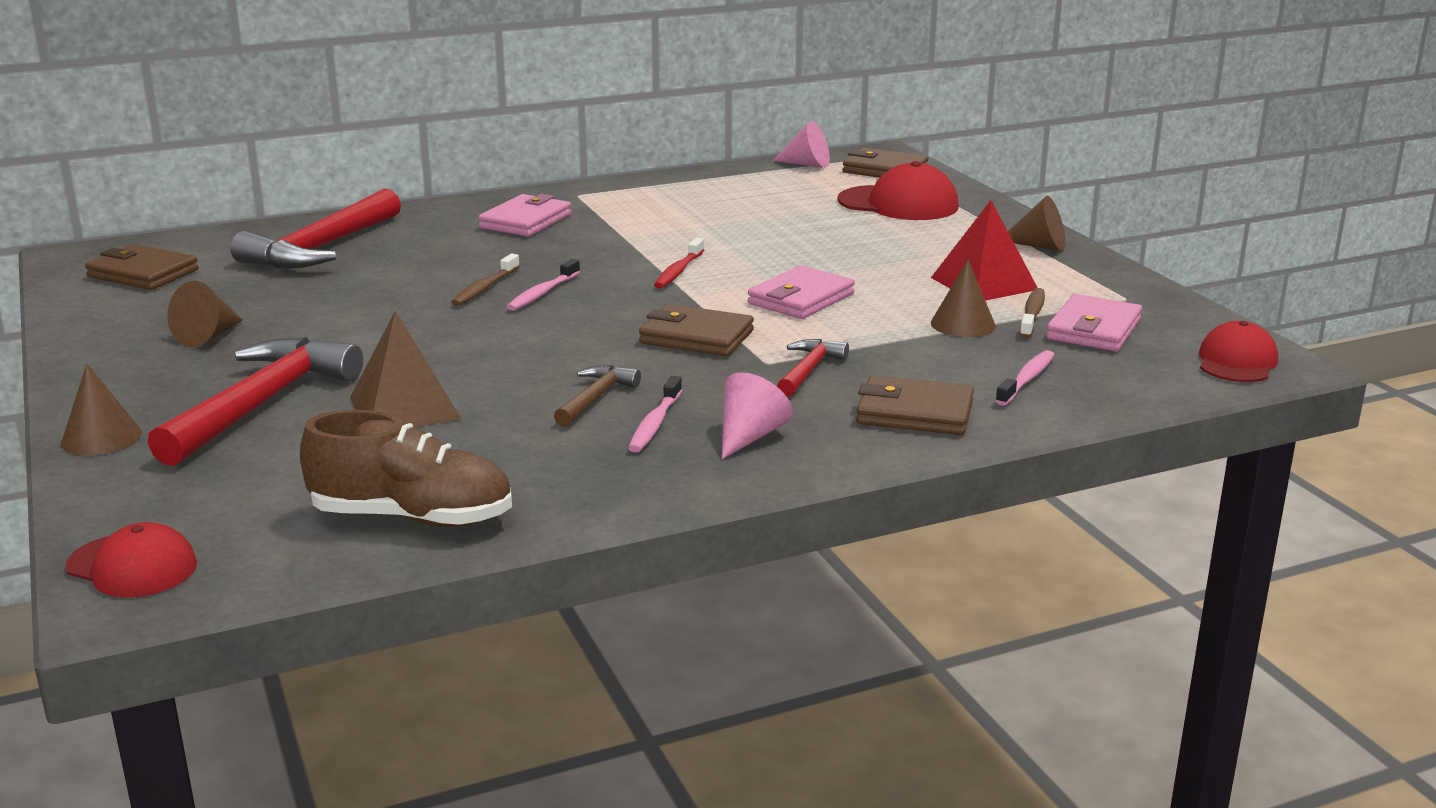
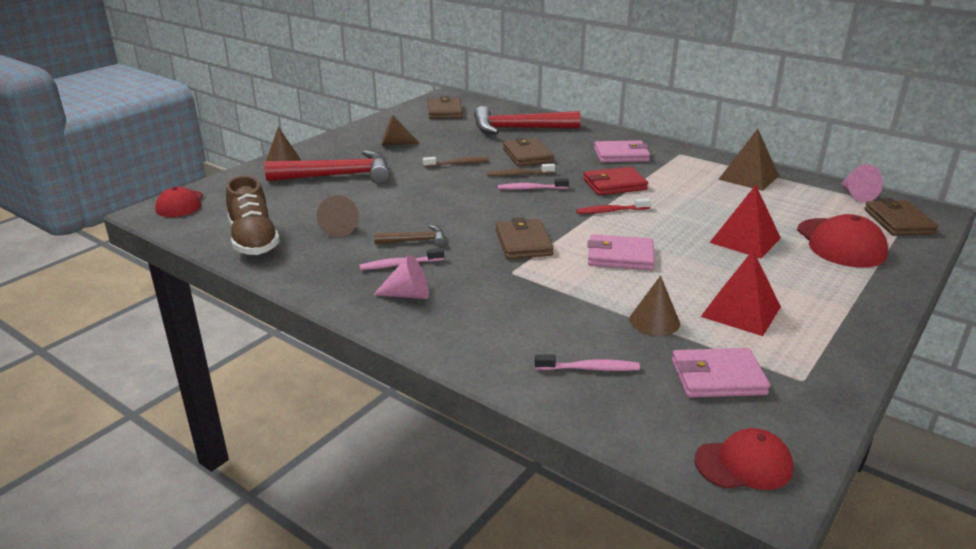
camera: 60 degrees right, 5 degrees up
brown pyramid [350,311,461,427] -> brown pyramid moved to [718,129,779,191]
red hammer [777,339,849,397] -> none
brown wallet [856,375,974,435] -> brown wallet moved to [503,137,553,166]
brown cone [1008,196,1066,251] -> brown cone moved to [317,195,359,237]
brown toothbrush [1020,288,1045,338] -> brown toothbrush moved to [423,157,489,167]
none -> red wallet [583,167,648,195]
none -> red pyramid [709,185,781,258]

